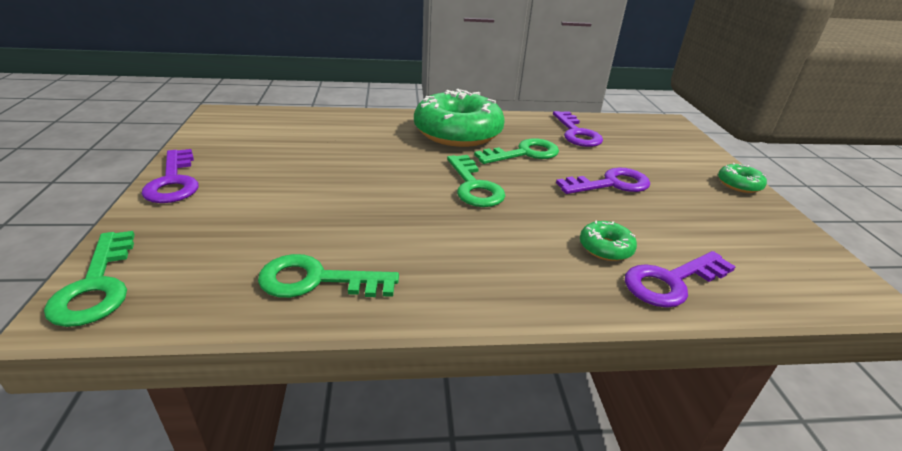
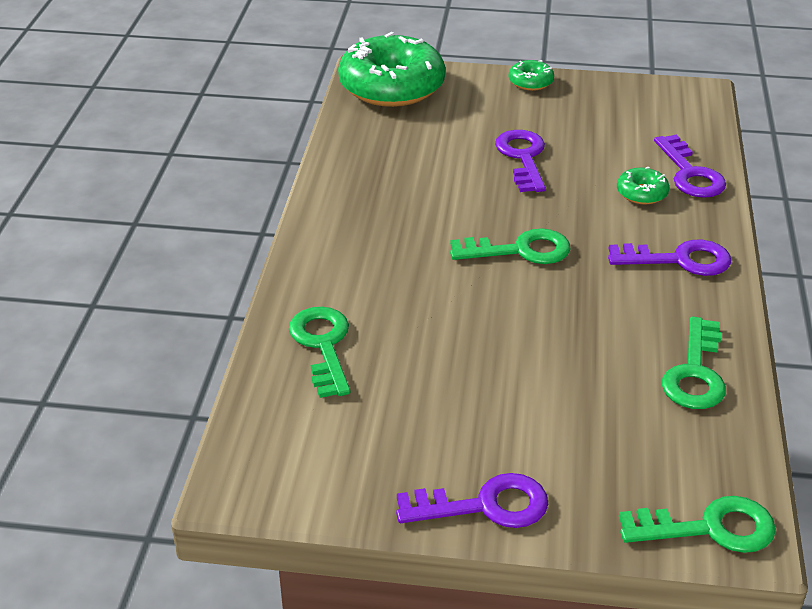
camera: 75 degrees left, 5 degrees up
green donut [414,89,504,147] -> green donut moved to [338,32,445,107]
green key [474,138,559,164] -> green key moved to [289,307,350,398]
purple key [553,111,603,147] -> purple key moved to [608,240,731,276]

